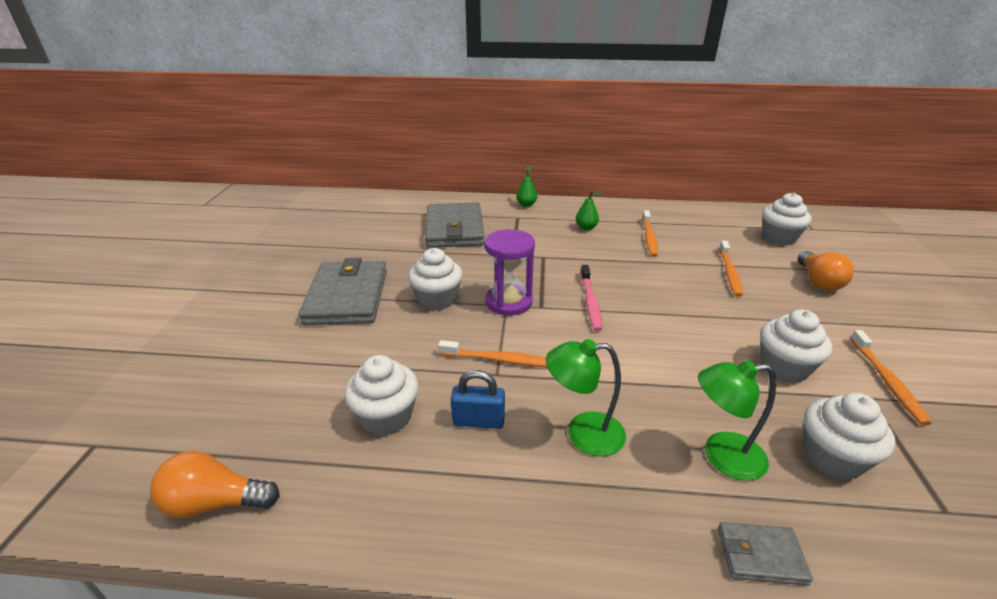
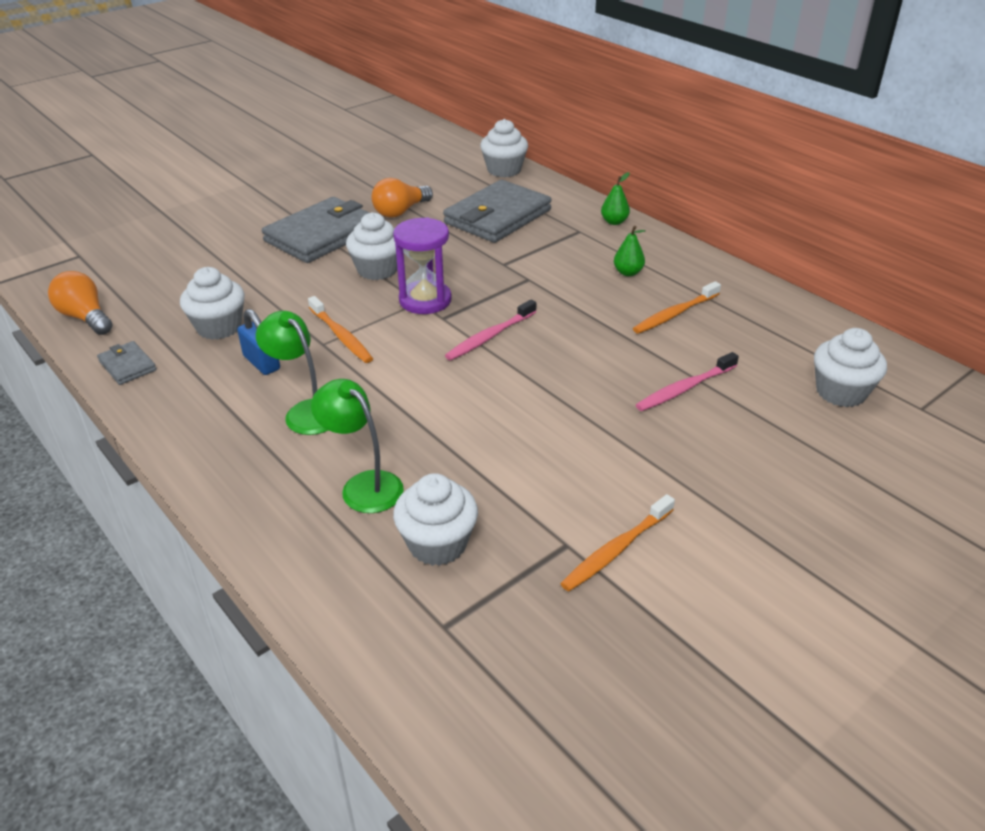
camera: 45 degrees right, 5 degrees up
grey wallet [718,522,813,586] -> grey wallet moved to [97,341,157,385]
orange toothbrush [719,240,743,297] -> pink toothbrush [636,352,739,411]
white cupcake [760,309,832,383] -> white cupcake moved to [480,119,528,177]
orange light bulb [798,251,854,291] -> orange light bulb moved to [372,178,433,217]

